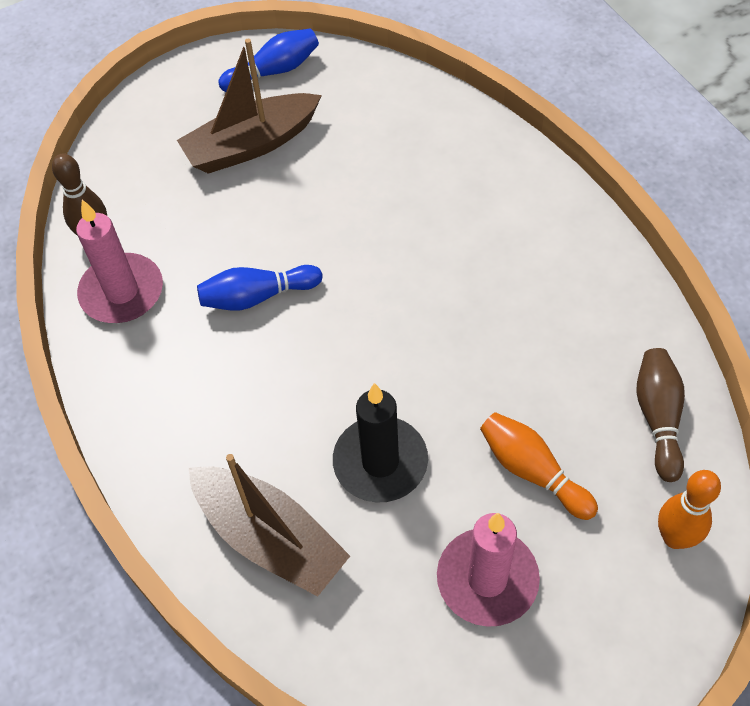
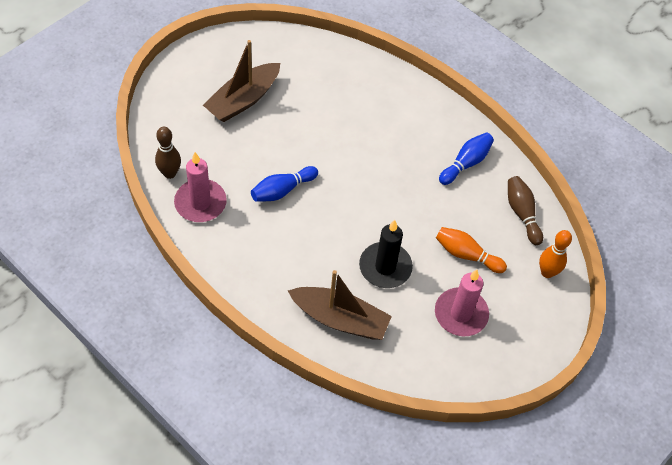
camera: 25 degrees left, 0 degrees up
blue bowling pin [218,28,319,92] -> blue bowling pin moved to [439,132,494,185]

